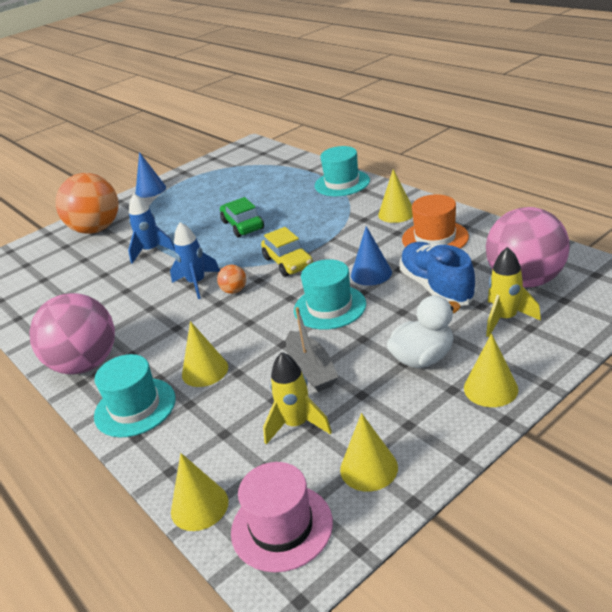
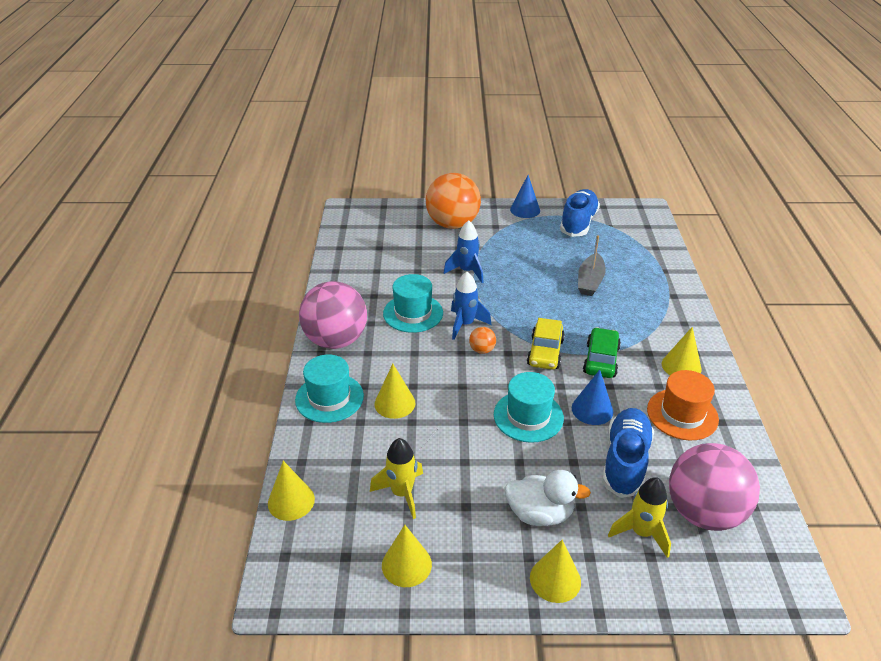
camera: 35 degrees right, 5 degrees up
green car [220,197,264,237] -> green car moved to [583,327,621,378]
pink hat [231,462,333,572] -> none
grey boat [286,307,338,392] -> grey boat moved to [578,235,606,296]
turquoise hat [315,146,370,196] -> turquoise hat moved to [383,274,443,333]
none -> blue shoe [560,189,600,237]

